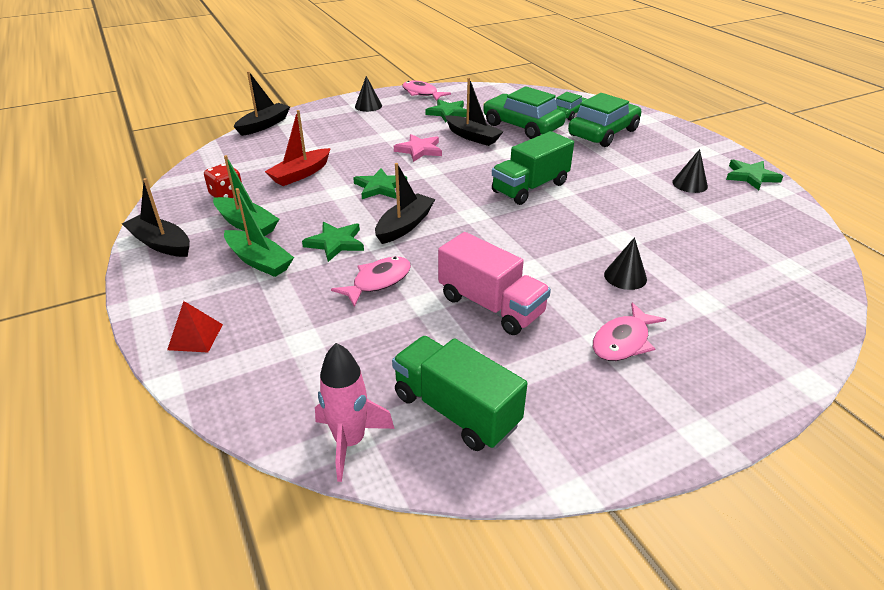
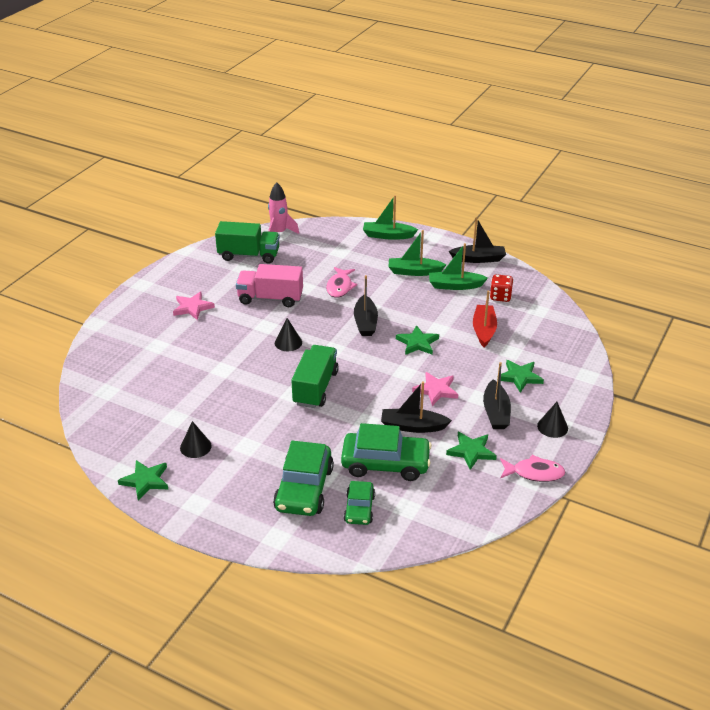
camera: 145 degrees right, 0 degrees up
red pyramid [167,301,223,353] -> green boat [363,195,418,240]
black boat [234,71,290,136] -> black boat moved to [483,362,511,429]
green star [302,222,364,262] -> green star moved to [497,360,544,393]
pink fish [593,303,666,361] -> pink star [173,292,215,320]
black cone [604,237,647,290] -> black cone moved to [275,318,302,351]

